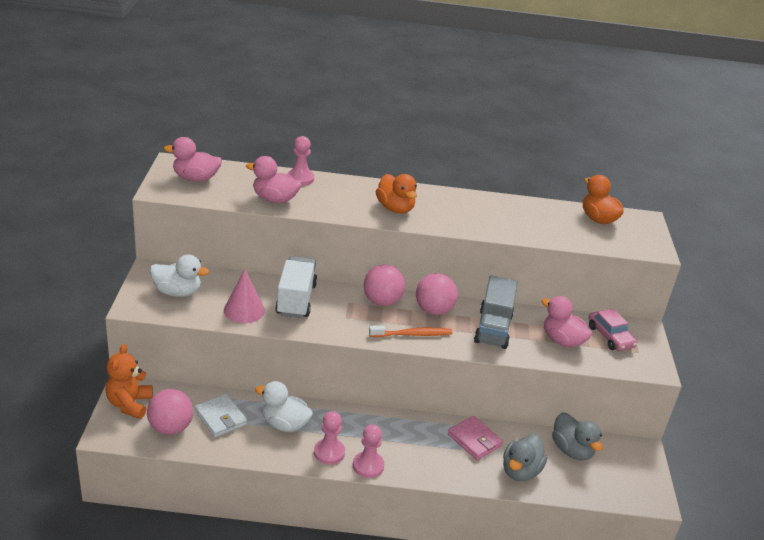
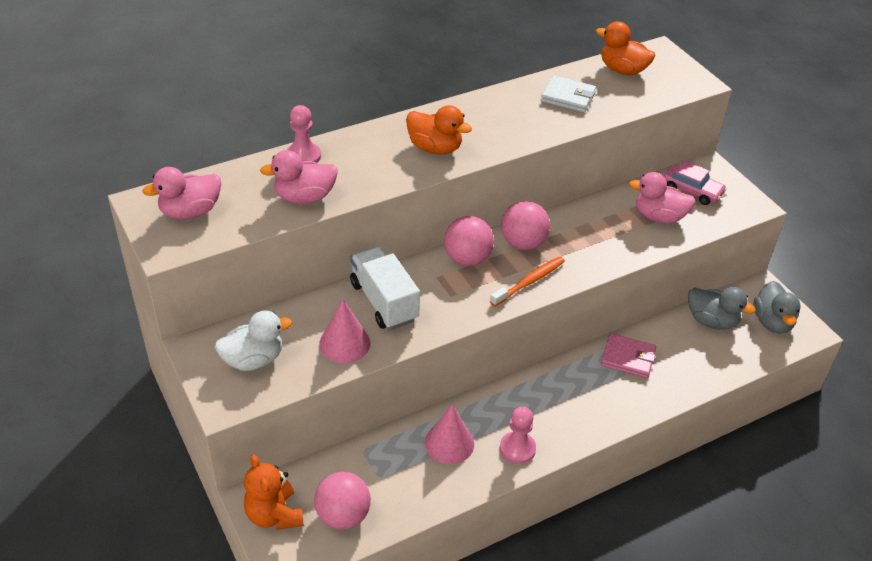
camera: 30 degrees left, 10 degrees up
white wallet [195,394,247,438] -> white wallet moved to [541,75,596,112]
white duck [255,381,313,432] -> pink cone [425,404,474,464]
pink pawn [353,424,384,478] -> none
grey truck [474,275,518,349] -> none
grey duck [503,434,547,481] -> grey duck moved to [753,281,801,333]

